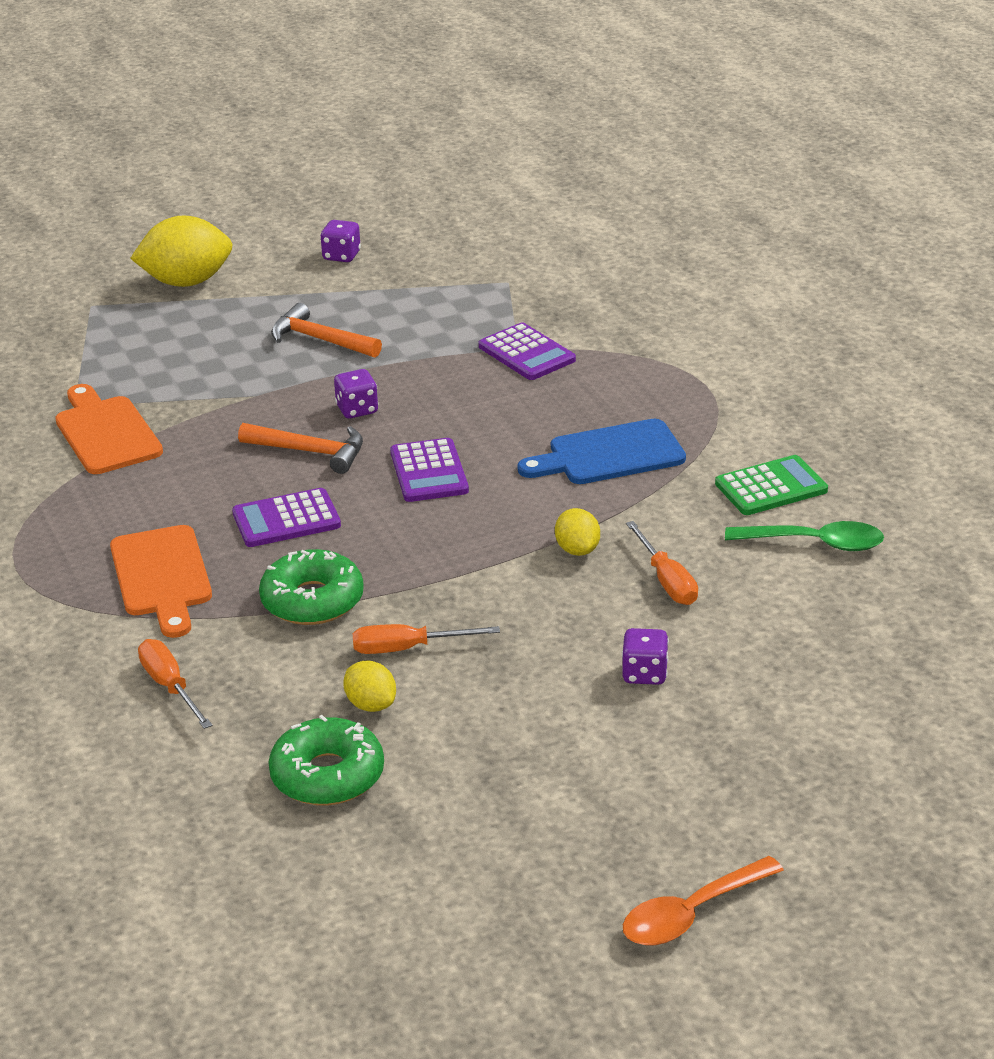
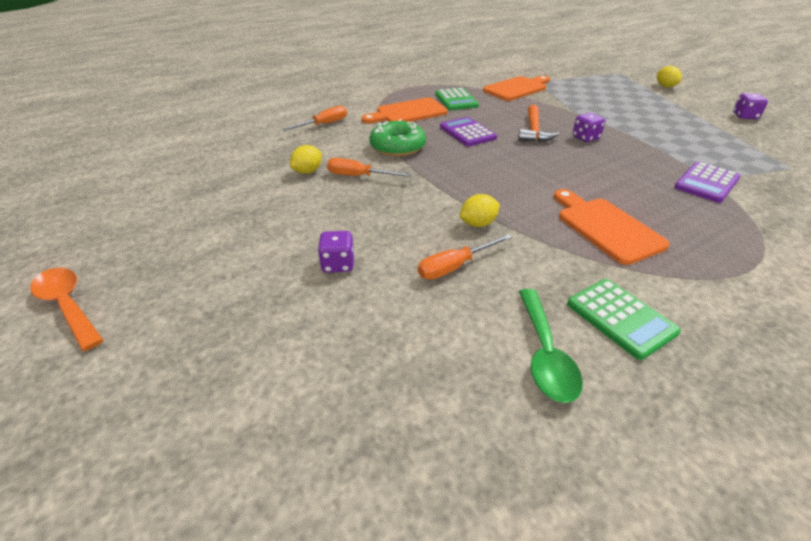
camera: 80 degrees right, 5 degrees up
yellow lemon [130,215,233,287] -> yellow lemon [657,66,682,88], size x0.53
green donut [268,715,384,806] -> none
orange hammer [271,303,382,358] -> none
orange screwdriver [353,624,500,654] -> orange screwdriver turned 60 degrees counterclockwise [327,158,412,177]
purple calculator [390,438,469,502] -> none
blue cutting board [517,419,686,484] -> orange cutting board [554,189,670,265]
none -> green calculator [435,88,479,110]

